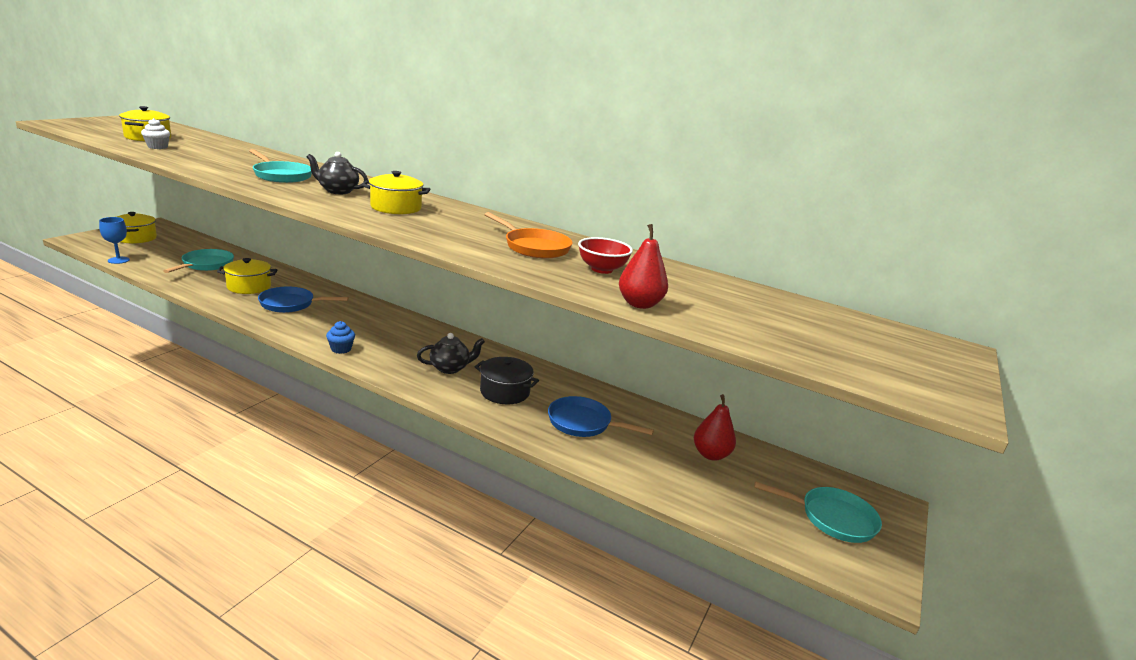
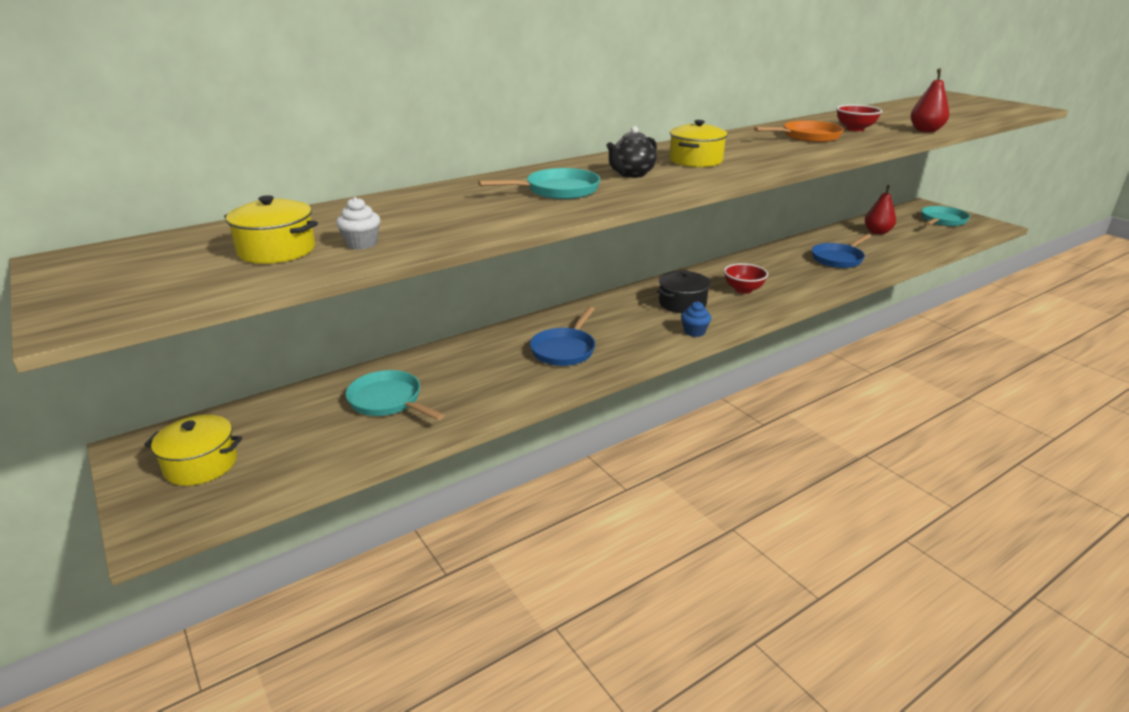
camera: 60 degrees left, 5 degrees up
blue goblet [99,217,130,264] -> none
yellow pot [217,258,277,294] -> none
black teapot [417,333,485,374] -> red bowl [724,263,768,294]
black pot [475,357,539,404] -> black pot moved to [657,270,711,313]

